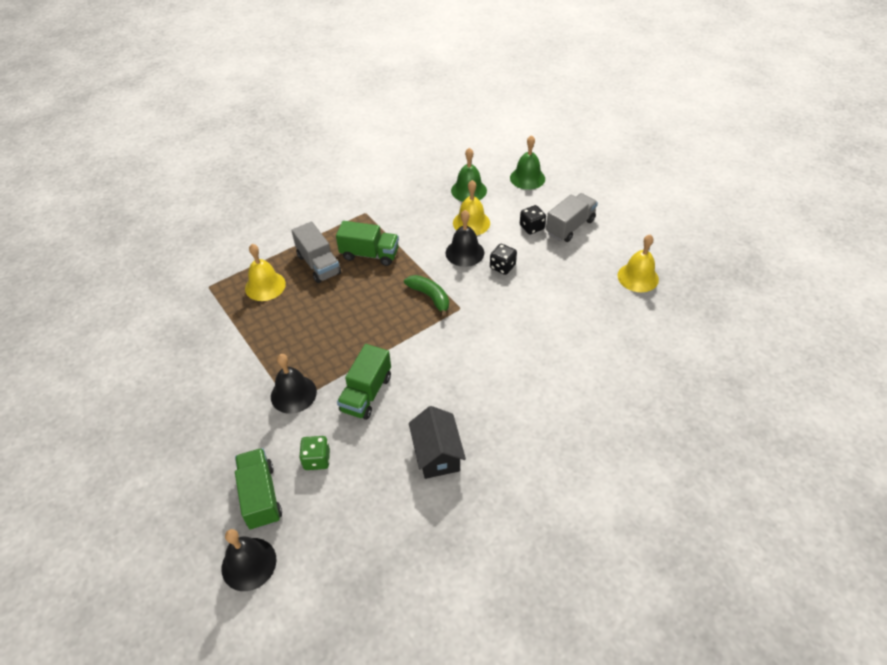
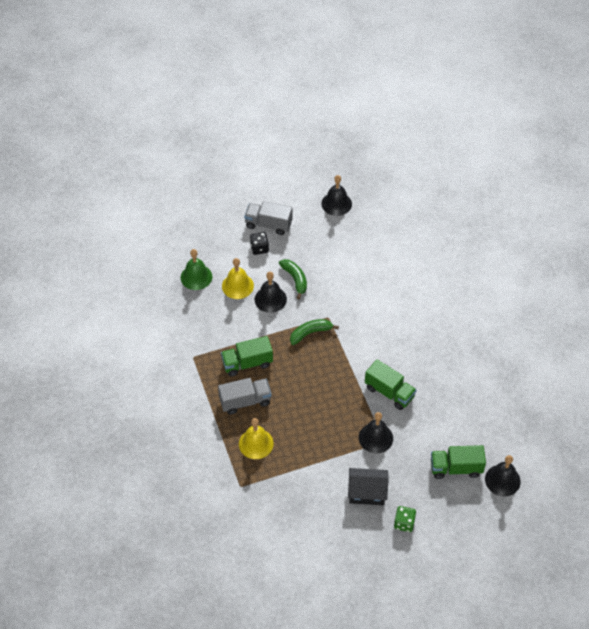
camera: 75 degrees left, 5 degrees up
green dice [299,436,330,470] -> green dice moved to [394,506,416,532]
green truck [336,221,399,266] -> green truck turned 135 degrees counterclockwise [221,336,273,377]
black house [409,406,466,479] -> black house moved to [348,468,389,505]
black dice [490,244,517,275] -> green banana [279,259,307,299]
green bell [510,135,545,190] -> none
grey truck [546,193,598,242] -> grey truck turned 45 degrees counterclockwise [244,201,293,235]
yellow bell [618,235,659,292] -> black bell [321,175,352,216]

